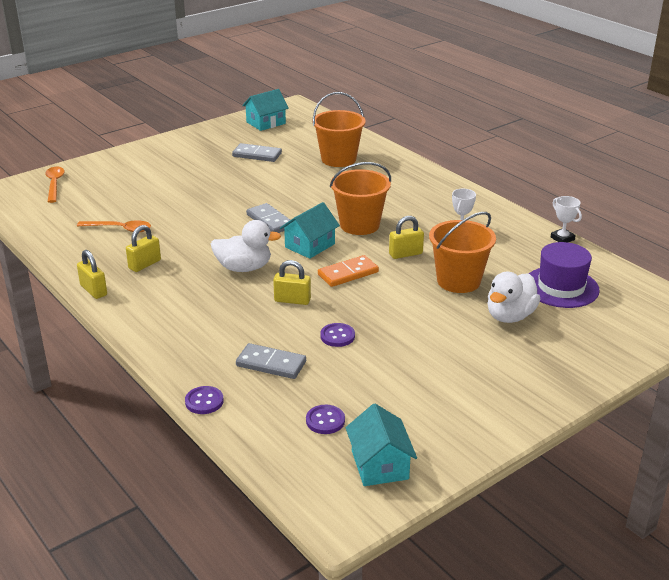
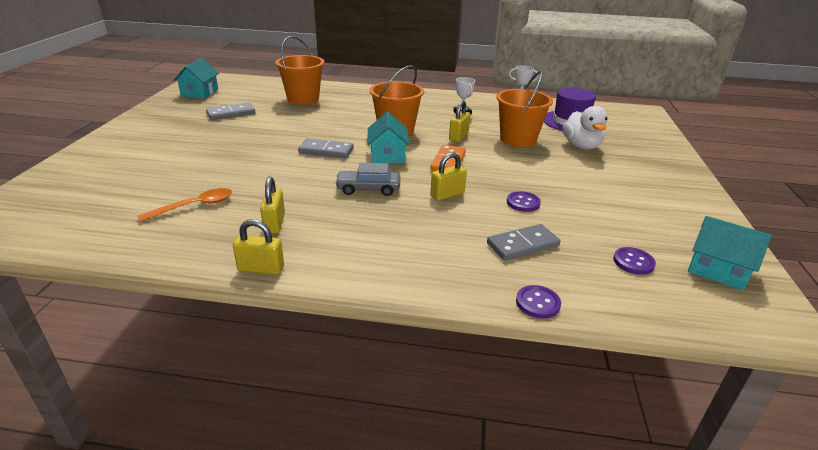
camera: 45 degrees left, 0 degrees up
orange spoon [45,167,65,203] -> none
white duck [211,220,281,272] -> grey car [335,163,400,196]

